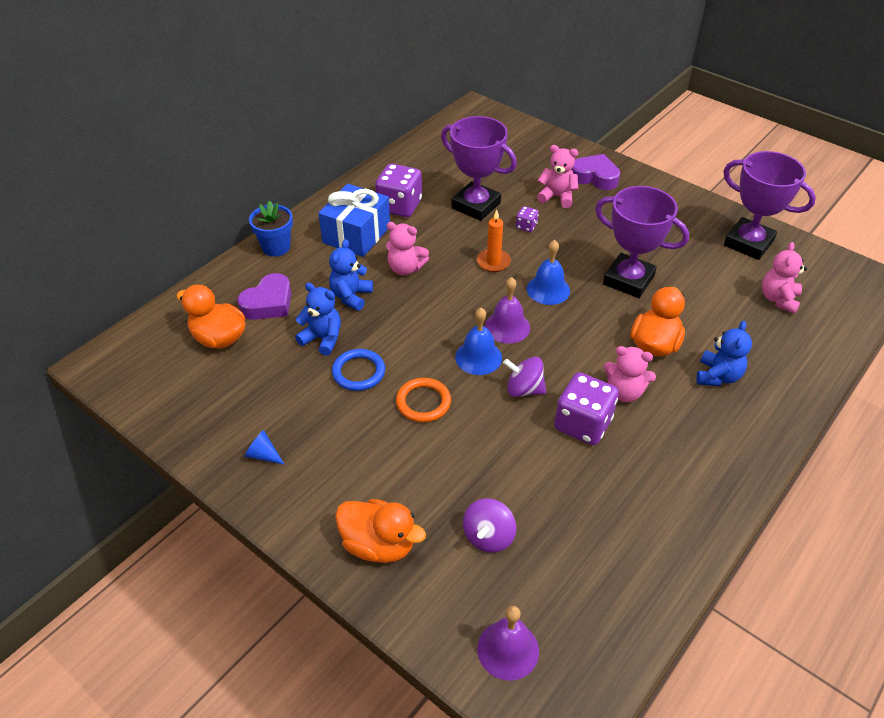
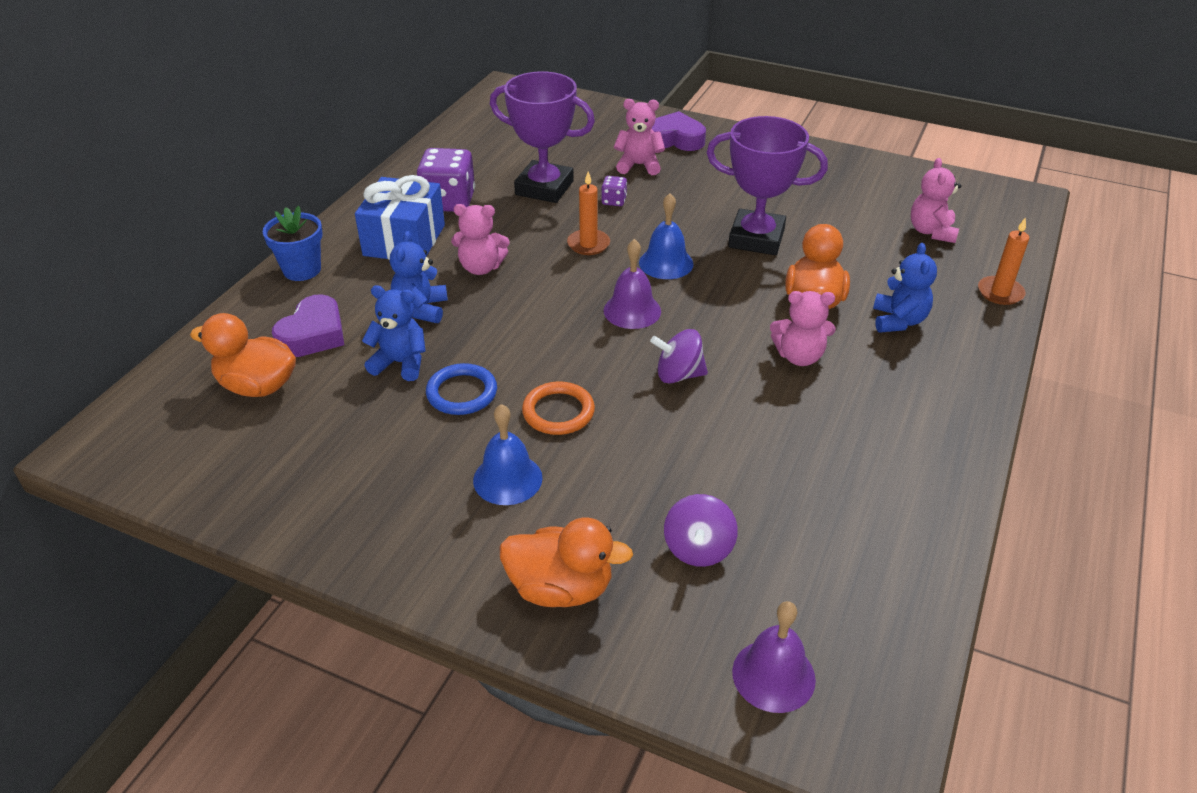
camera: 15 degrees left, 5 degrees down
blue cone [244,430,284,464] -> none
blue bell [455,308,502,375] -> blue bell moved to [473,404,543,505]
purple dice [554,372,619,445] -> none
purple trophy [723,151,816,260] -> none
none -> orange candle [978,217,1029,305]

